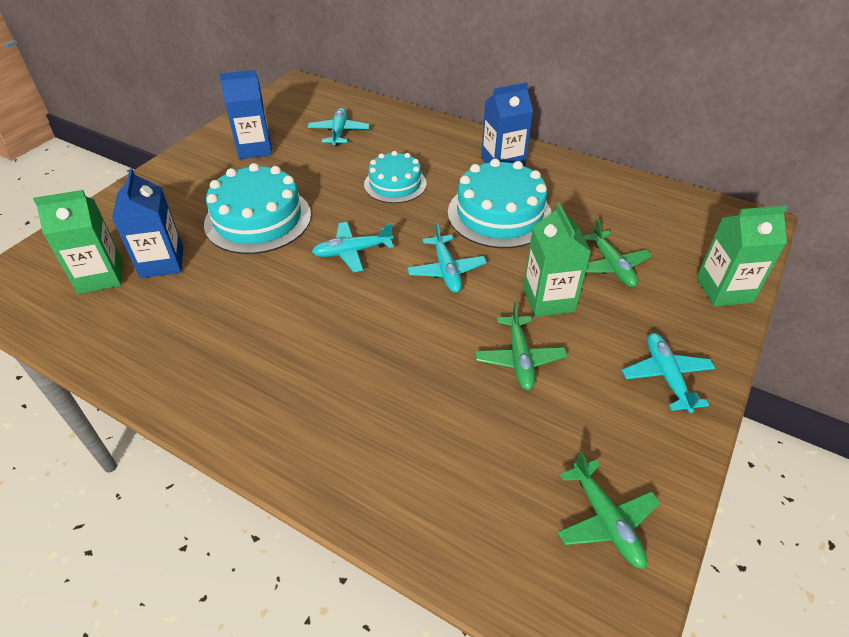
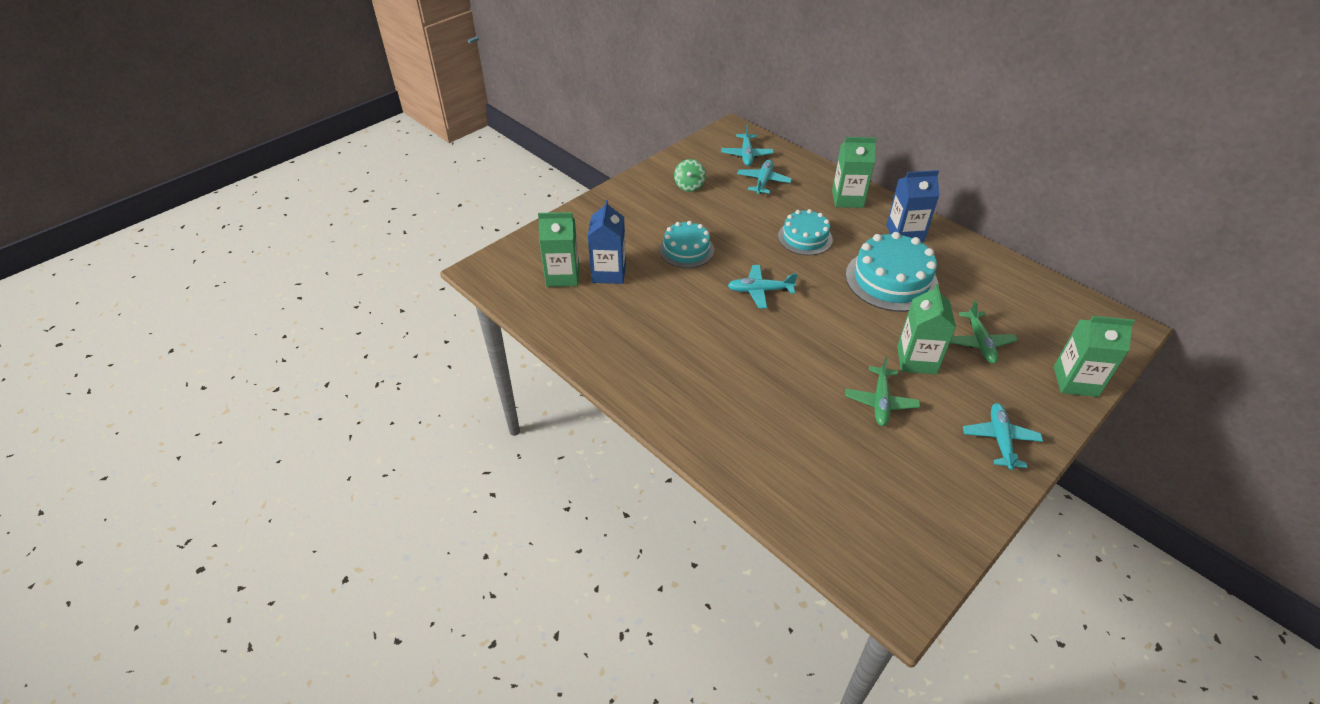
camera: 15 degrees right, 0 degrees up
turquoise cake [204,163,311,254] -> turquoise cake [659,221,714,268], size x0.63
blue carton [219,70,272,159] -> green spinning top [674,159,706,192]
turquoise plane [407,222,487,293] -> turquoise plane moved to [721,124,774,166]
green plane [558,451,660,569] -> none
none -> green carton [832,137,877,208]

